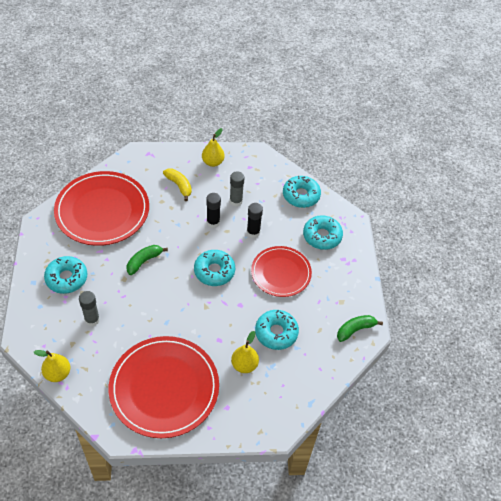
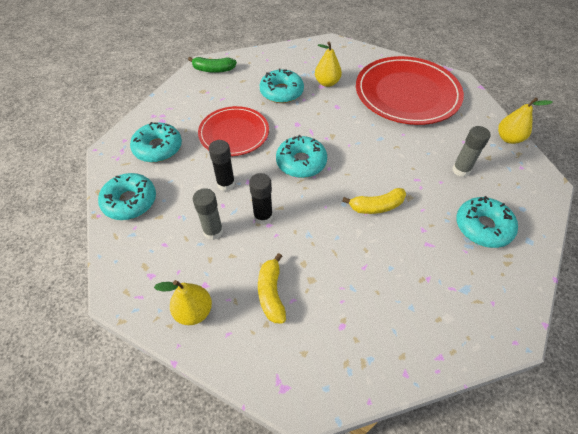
camera: 145 degrees left, 0 degrees up
red plate [54,171,149,246] -> none
green banana [127,245,168,275] -> yellow banana [342,188,406,214]

